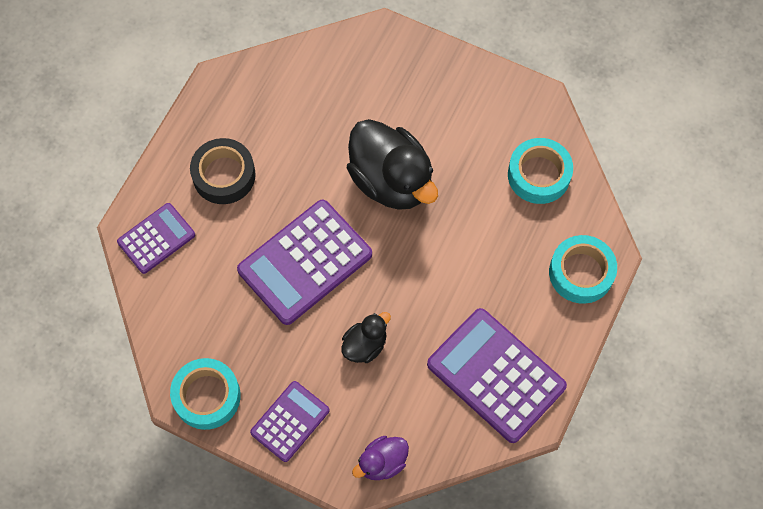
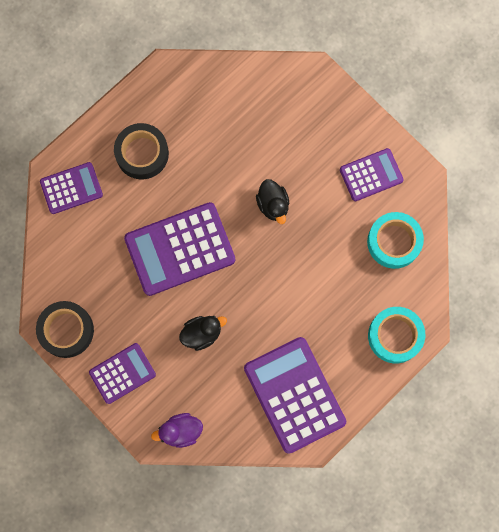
camera: 20 degrees right, 10 degrees up
turquoise tape [170,358,241,430] -> black tape [36,301,94,358]
black duck [347,119,438,210] -> black duck [256,179,289,224], size x0.50
none -> purple calculator [340,148,404,201]

